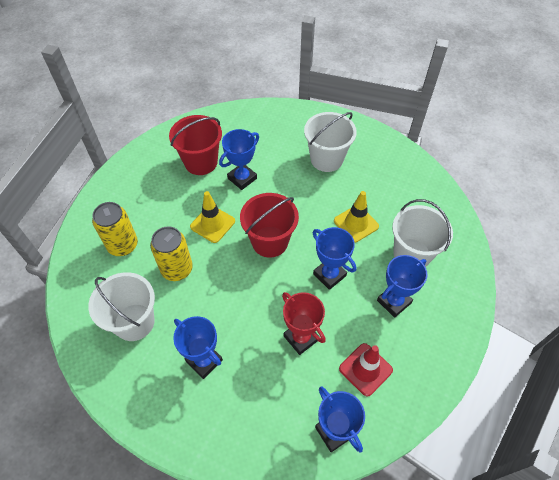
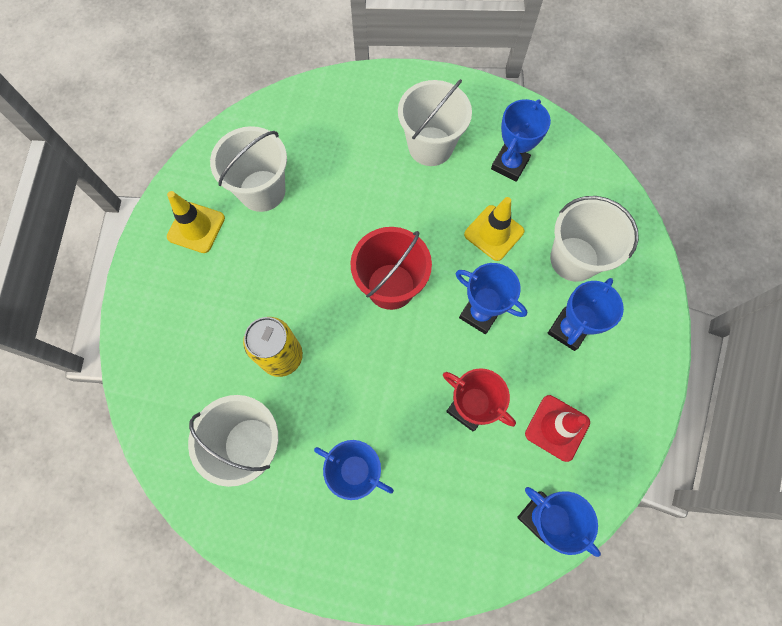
camera: 15 degrees left, 15 degrees up
yellow can [92,202,138,256] -> none
red bucket [169,115,222,175] -> white bucket [210,126,287,212]
yellow traffic cone [190,191,235,243] -> yellow traffic cone moved to [167,191,225,253]
blue trophy [219,129,259,190] -> blue trophy moved to [491,99,551,182]

